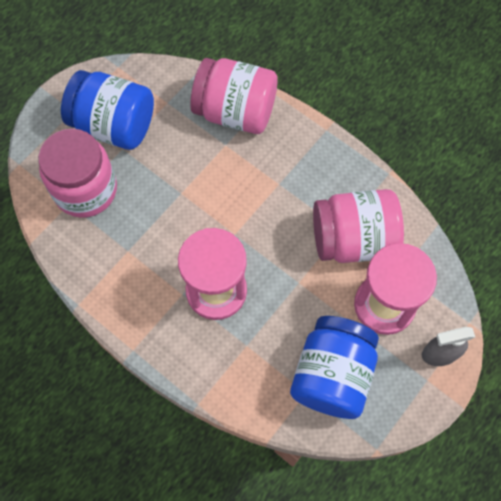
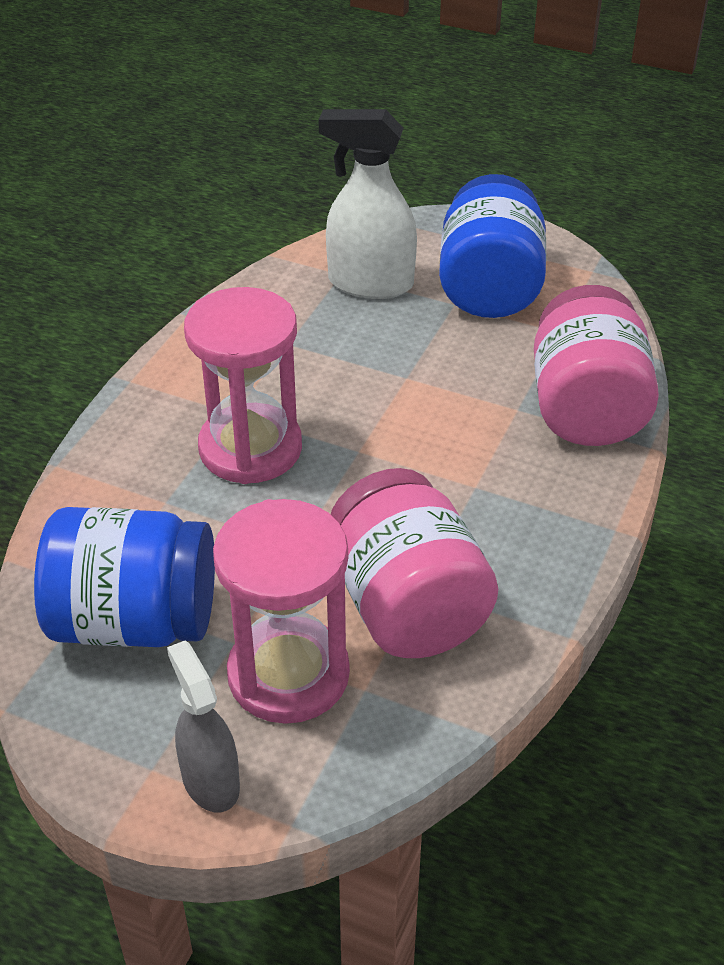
camera: 75 degrees right, 25 degrees down
pink jar [38,129,117,218] -> white spray bottle [319,109,417,299]

